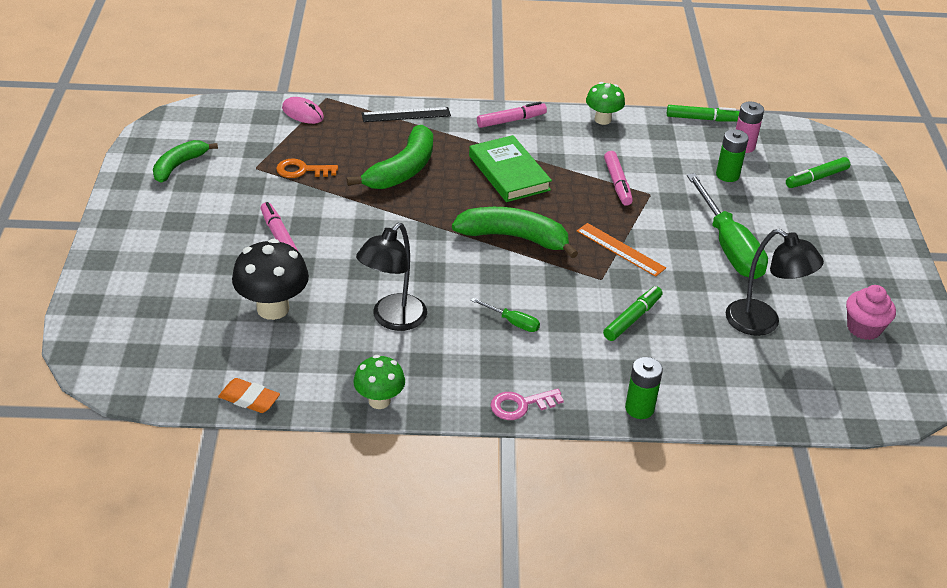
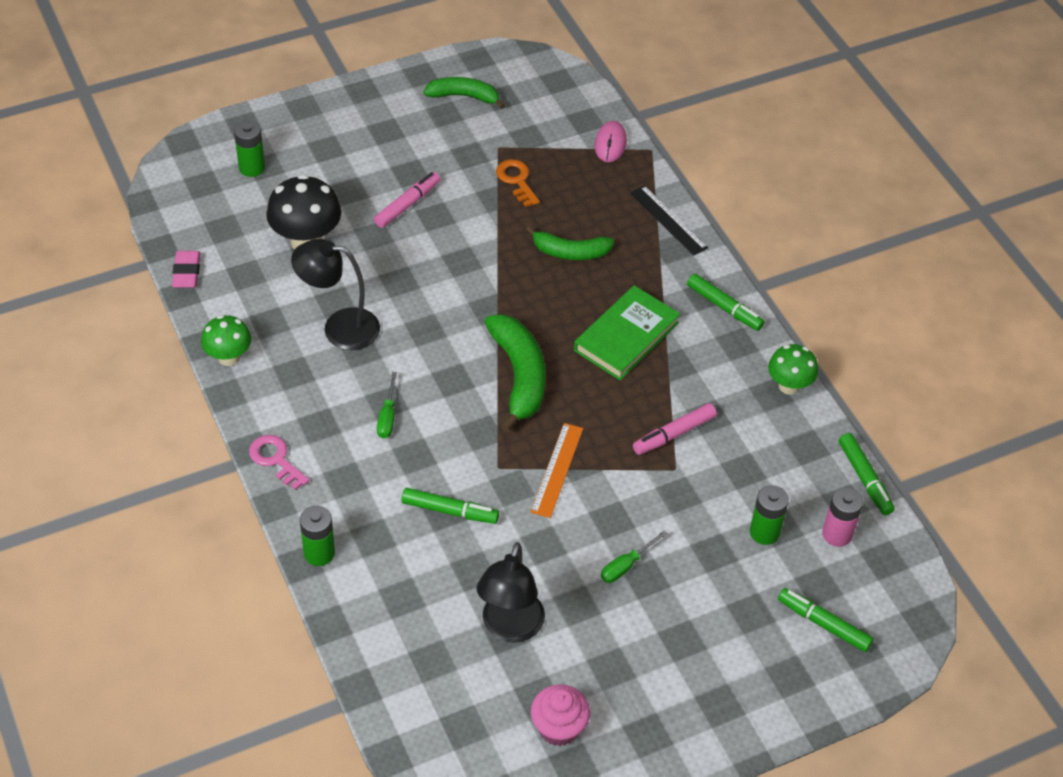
camera: 65 degrees right, 10 degrees up
orange eraser [218,378,280,413] -> pink eraser [172,251,200,288]
green banana [347,125,433,189] -> green banana [526,226,614,260], size x0.65
pink marker [477,102,547,128] -> green marker [687,274,765,331]
green screwdriver [687,173,768,279] -> green screwdriver [601,530,668,583], size x0.44
none -> green battery [234,120,265,177]

